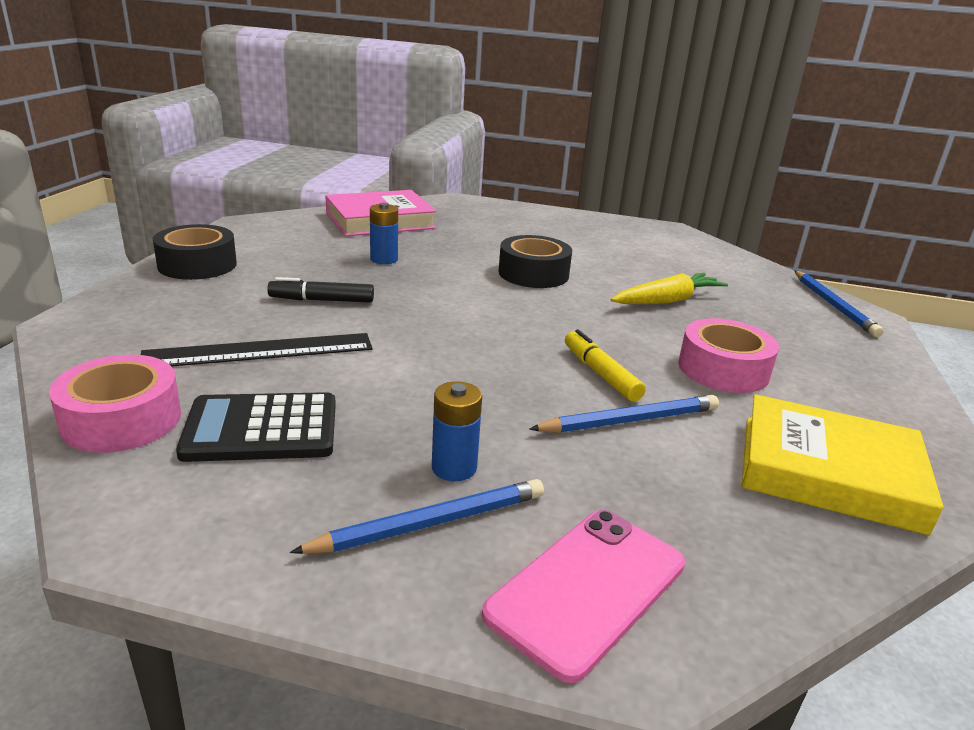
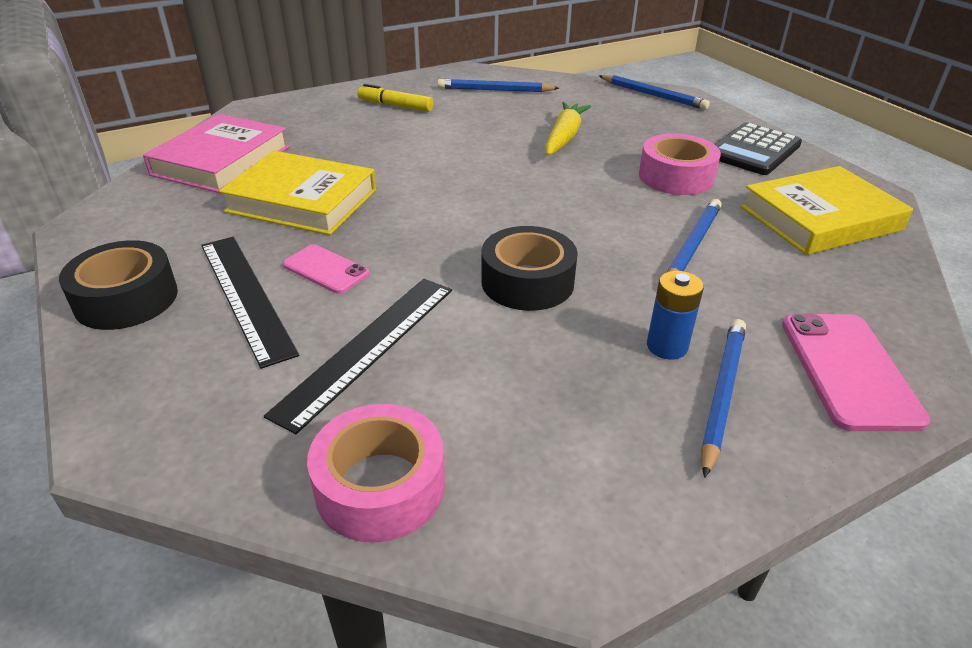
camera: 40 degrees left, 10 degrees up
black calculator [176,392,336,462] -> black calculator moved to [715,123,802,175]
black marker [267,277,374,303] -> pink phone [283,244,370,294]
blue battery [370,203,398,264] -> yellow book [219,151,376,235]
black tape [498,235,572,288] -> black tape moved to [481,226,578,311]
yellow marker [565,329,646,402] -> yellow marker moved to [357,84,433,112]
none -> black ruler [201,237,299,369]
none -> blue pencil [437,79,559,92]

